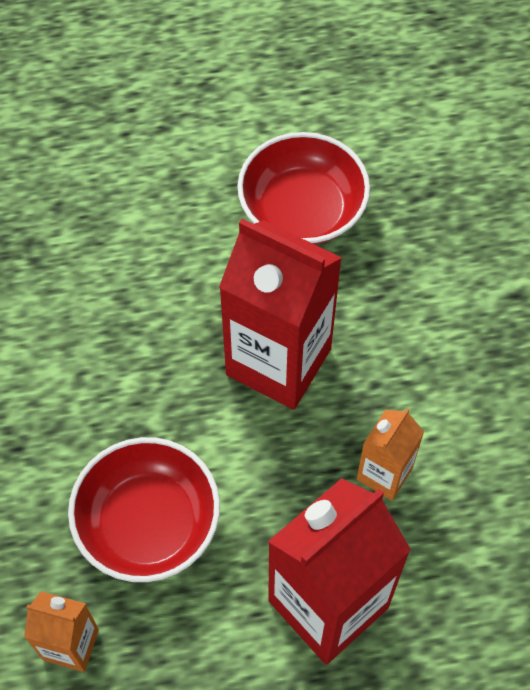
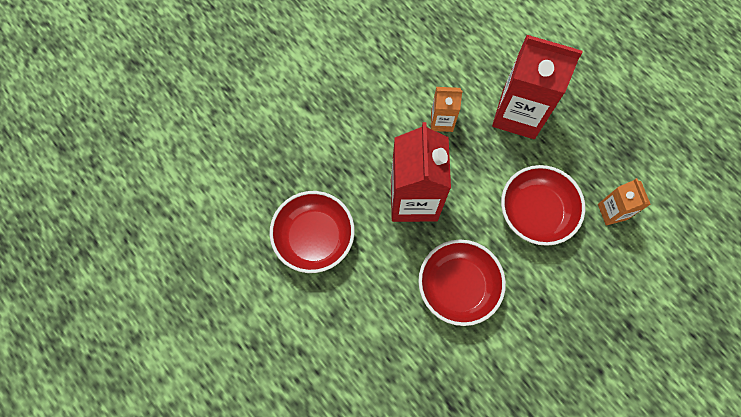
camera: 120 degrees left, 10 degrees up
none -> red bowl [418,239,506,326]

